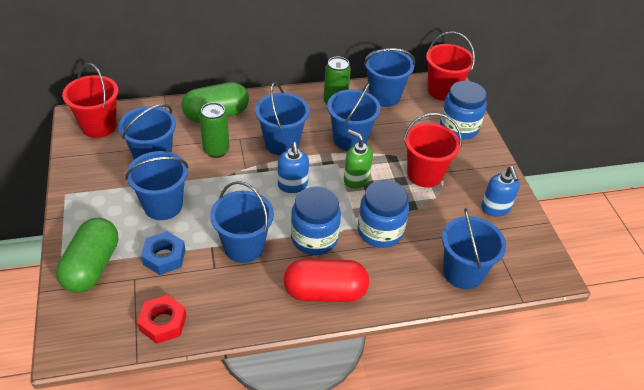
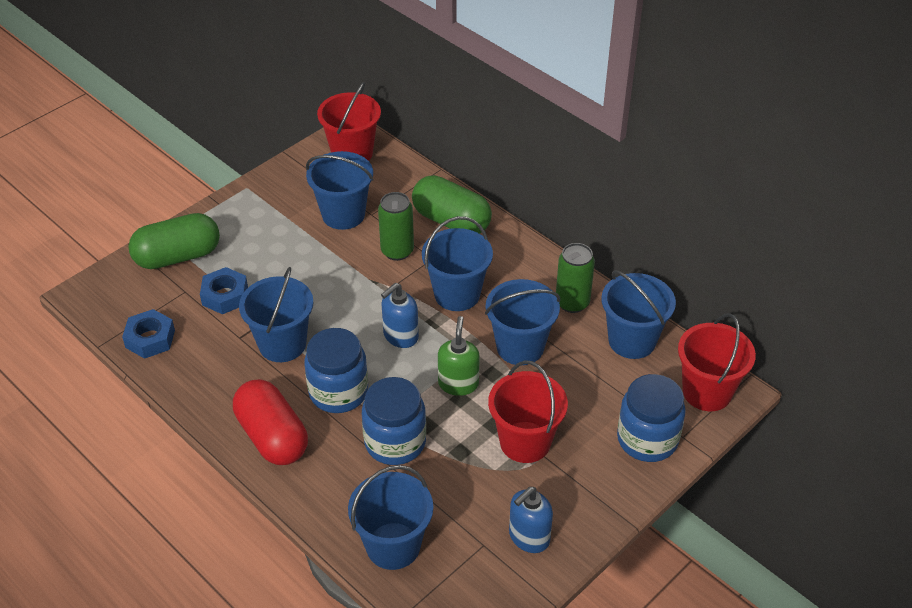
camera: 60 degrees right, 0 degrees up
blue bucket [125,151,189,220] -> none
red nut [137,295,186,344] -> blue nut [122,309,175,359]

